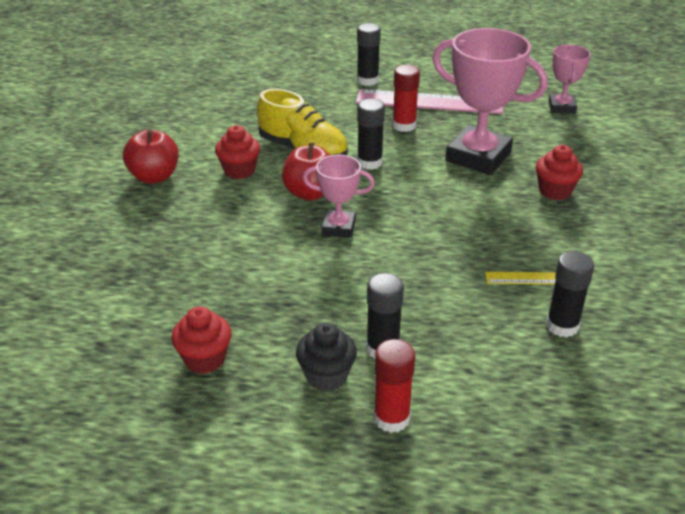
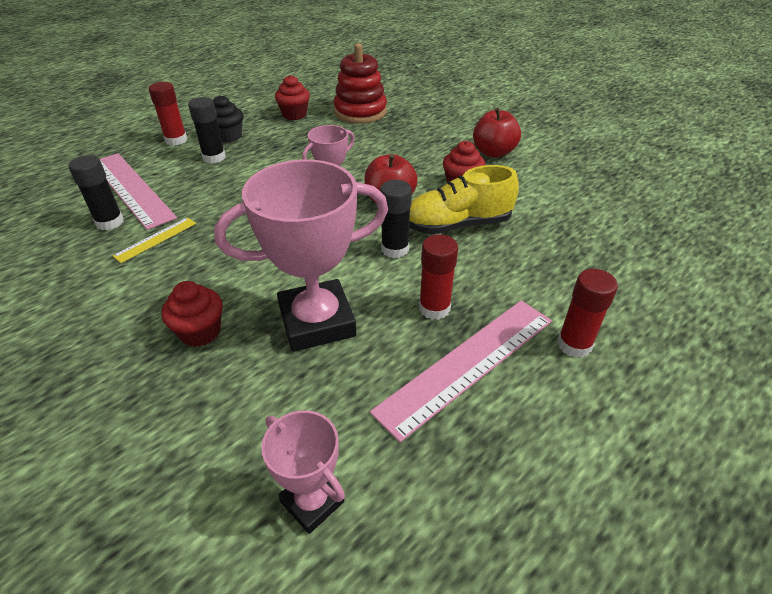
camera: 130 degrees right, 5 degrees up
black glue stick [357,23,381,86] -> red glue stick [557,269,618,358]
none -> pink ruler [100,153,177,230]
none -> red stacking toy [334,43,387,123]

